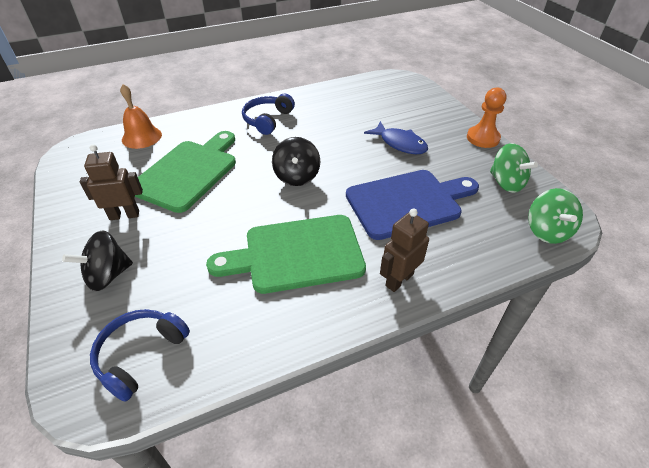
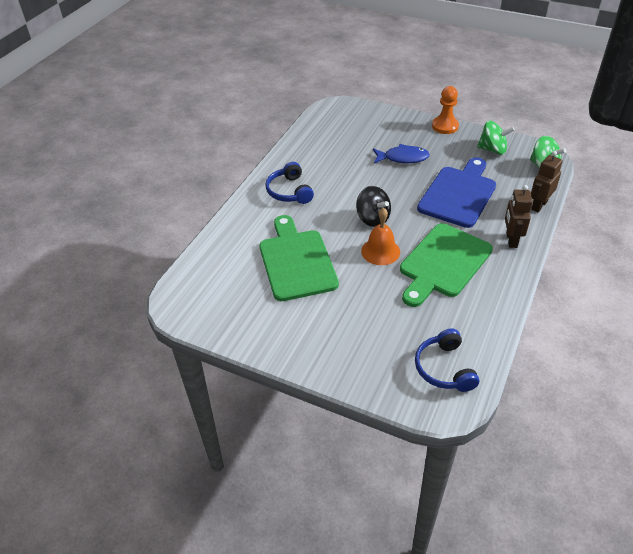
camera: 40 degrees left, 0 degrees up
black spinning top [62,230,133,291] -> none
brown robot [80,144,143,220] -> brown robot moved to [531,151,563,212]
orange bell [120,84,162,149] -> orange bell moved to [361,208,400,265]

